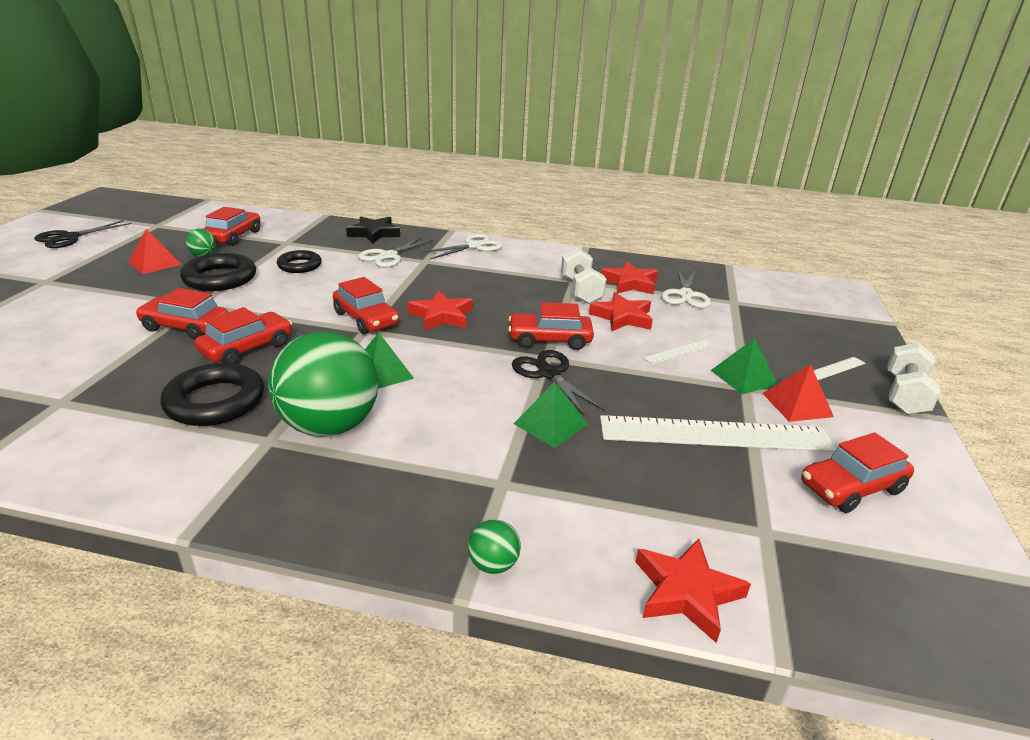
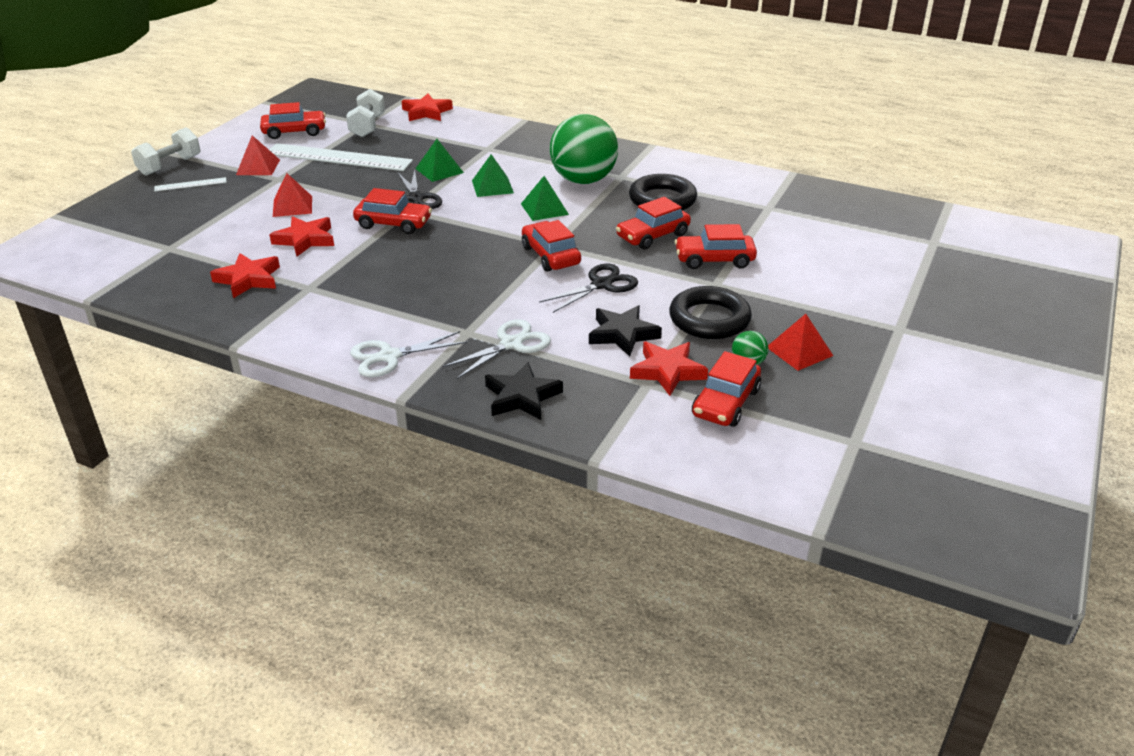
camera: 165 degrees left, 5 degrees up
black scissors [34,220,132,248] -> black scissors moved to [539,263,638,313]
red car [135,288,228,340] -> red car turned 150 degrees clockwise [675,224,757,269]
black ring [277,250,322,273] -> black star [589,305,662,357]
red star [407,290,473,331] -> red star moved to [630,342,708,396]
green ball [468,519,521,574] -> none
white dumbbell [561,248,606,304] -> white dumbbell moved to [346,89,385,137]
white ruler [644,339,715,365] -> red pyramid [273,173,312,217]
white scissors [662,269,711,308] -> none
green pyramid [710,338,778,395] -> green pyramid moved to [472,154,514,197]

